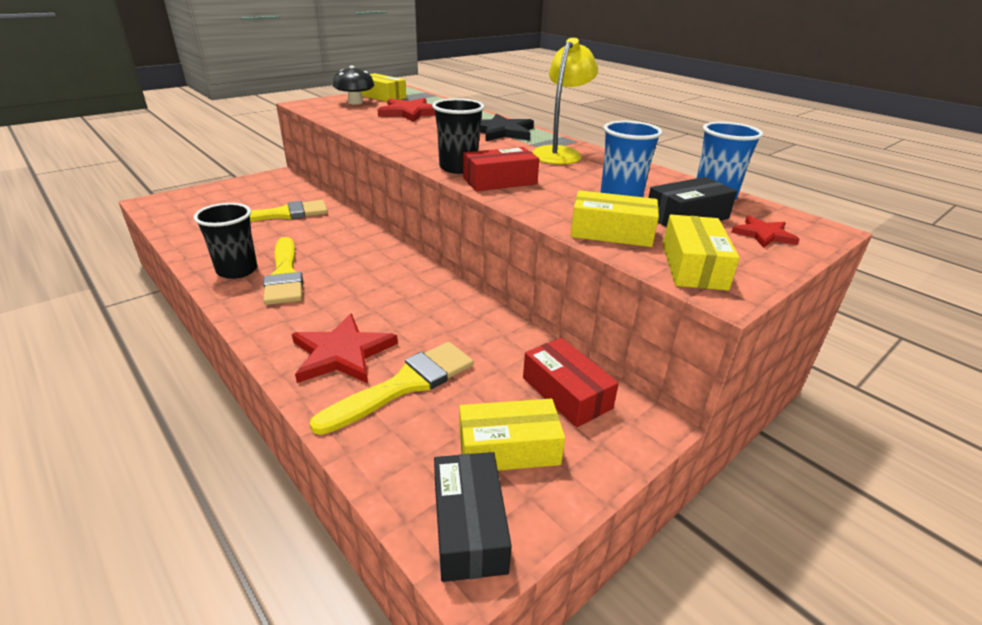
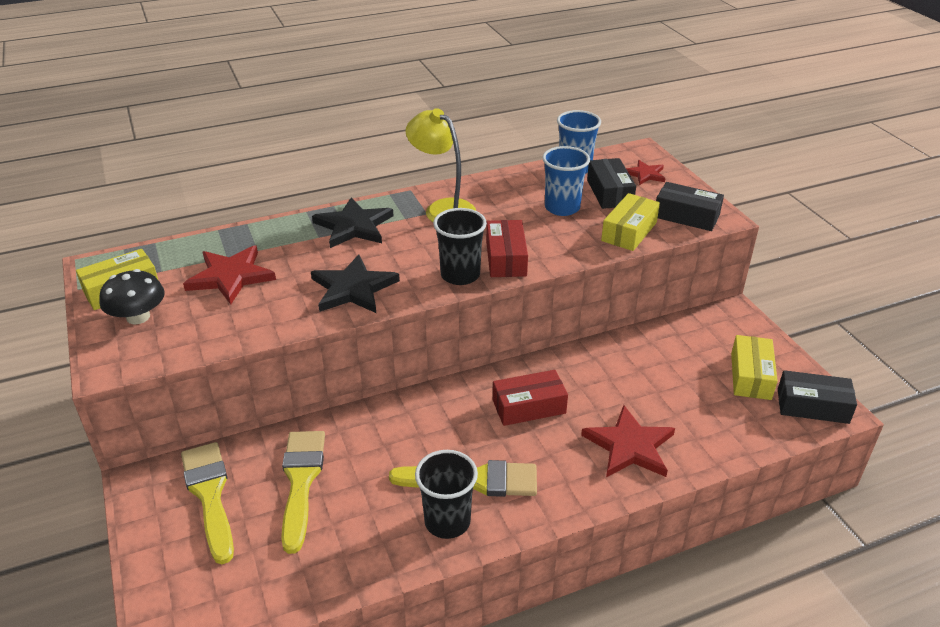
camera: 70 degrees left, 5 degrees up
yellow brush [310,342,474,435] -> yellow brush moved to [181,442,234,564]
red box [523,338,619,427] -> red box moved to [493,370,568,426]
yellow box [663,215,740,291] -> black box [656,182,724,231]
none -> black star [311,254,400,313]

